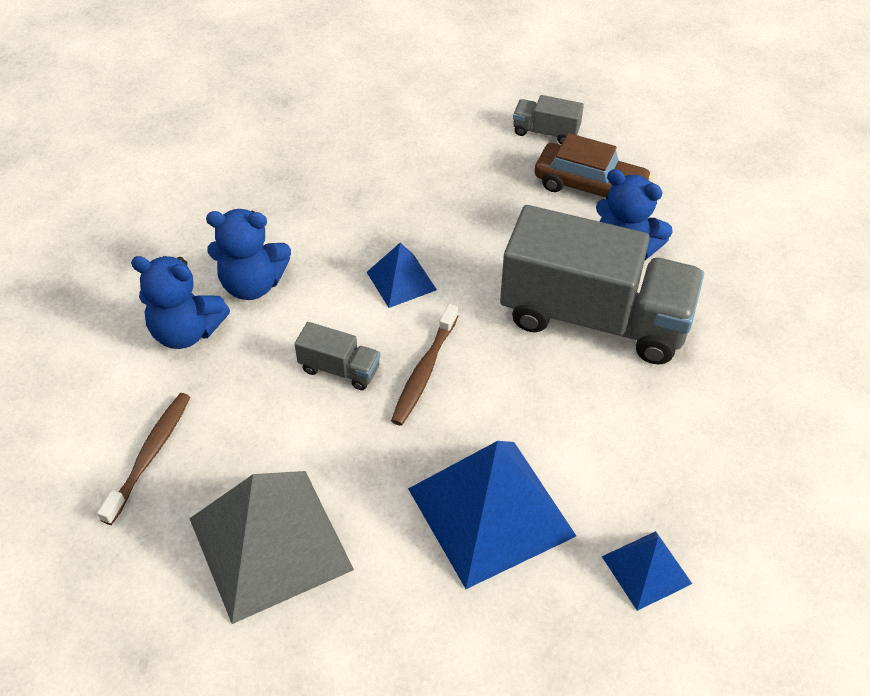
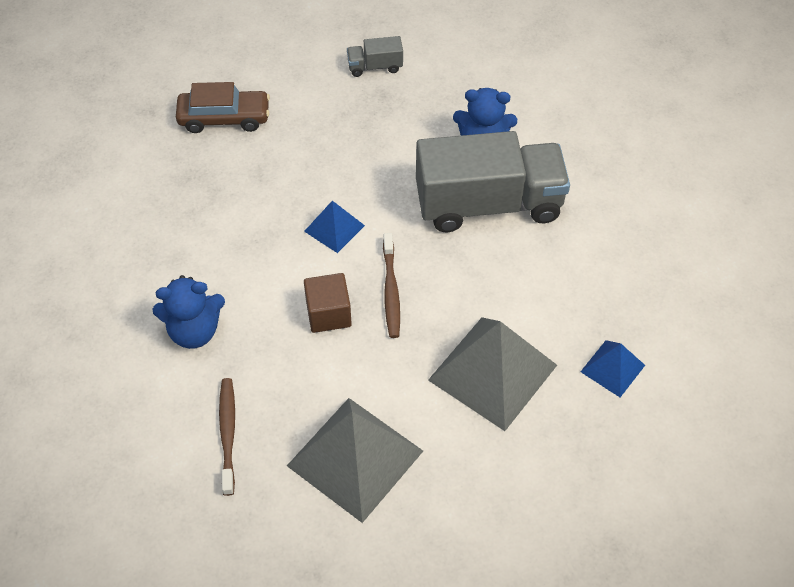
camera: 25 degrees left, 5 degrees up
blue teddy bear [206,209,291,300] -> none
grey truck [295,322,380,390] -> brown cube [304,273,352,333]
blue pyramid [408,441,576,589] -> grey pyramid [428,317,557,431]
brown car [535,133,653,199] -> brown car moved to [176,82,270,133]

